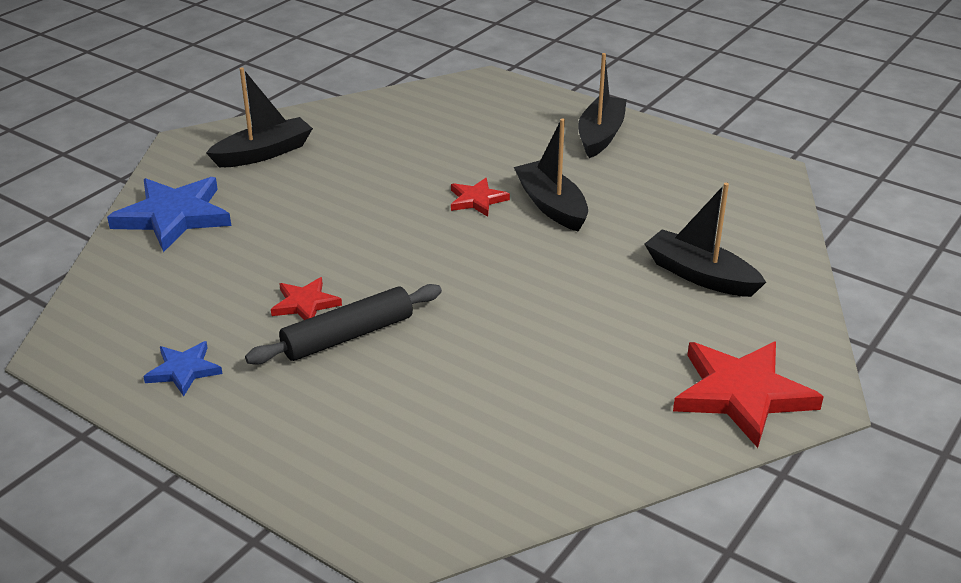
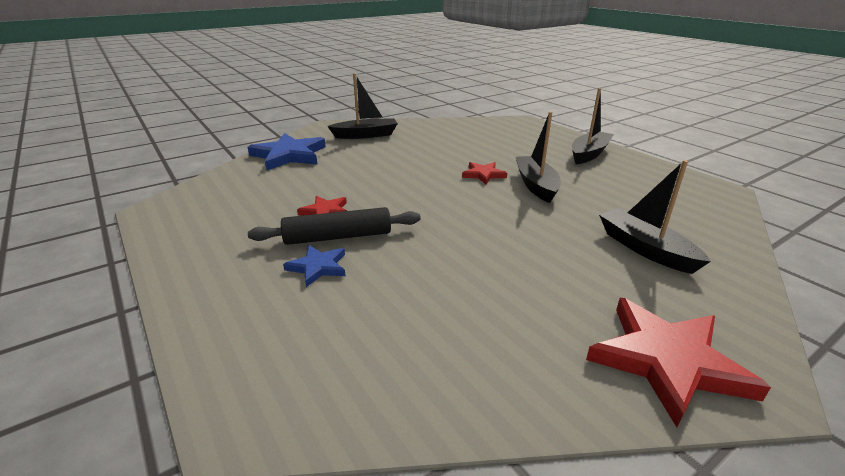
camera: 20 degrees right, 5 degrees down
blue star [143,341,222,397] -> blue star moved to [283,245,346,287]

